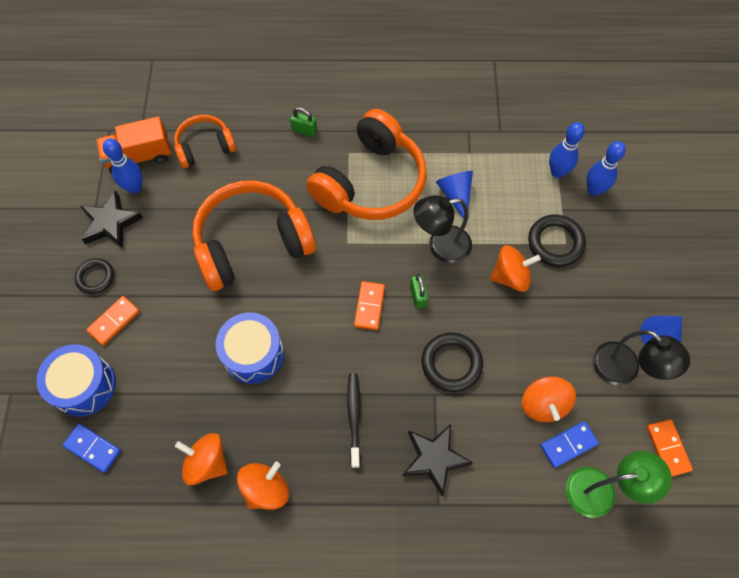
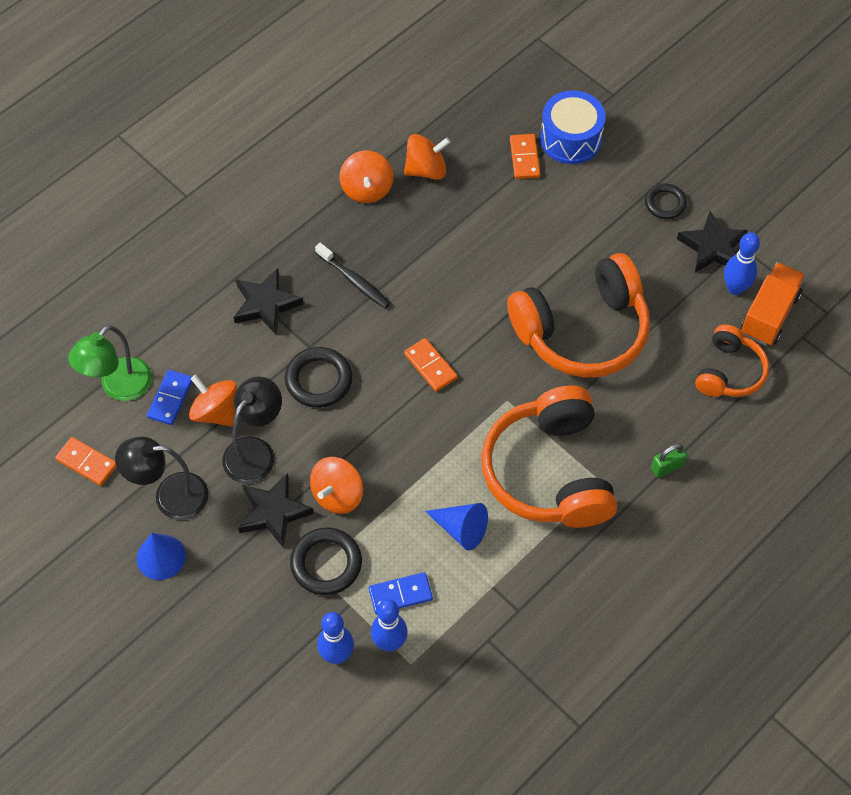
camera: 135 degrees right, 5 degrees down
blue domino [63,424,121,473] -> blue domino moved to [369,572,433,614]
orange domino [86,296,140,346] -> orange domino moved to [510,134,540,179]
orange headphones [192,180,316,291] -> orange headphones turned 45 degrees clockwise [507,253,650,377]
blue drum [216,312,284,384] -> none
green padlock [410,274,429,309] -> none
black lamp [413,195,472,263] -> black lamp moved to [222,376,282,484]
none -> black star [238,473,314,548]

